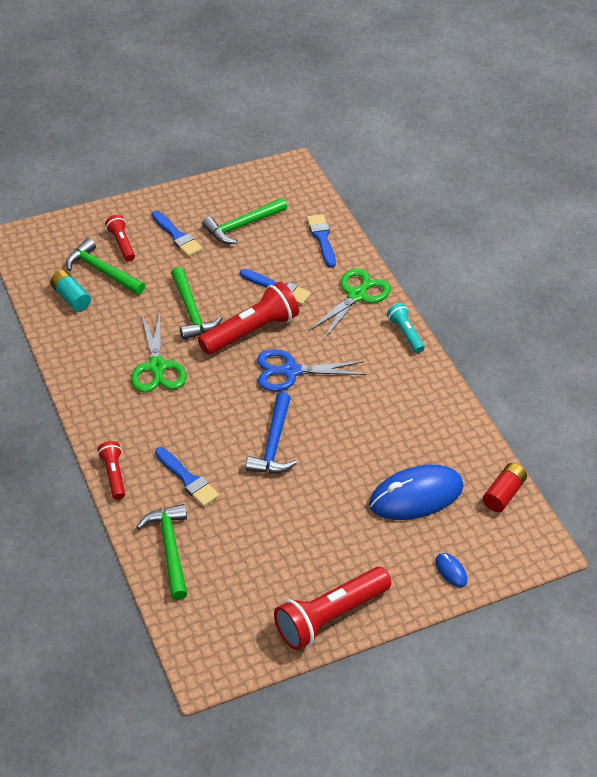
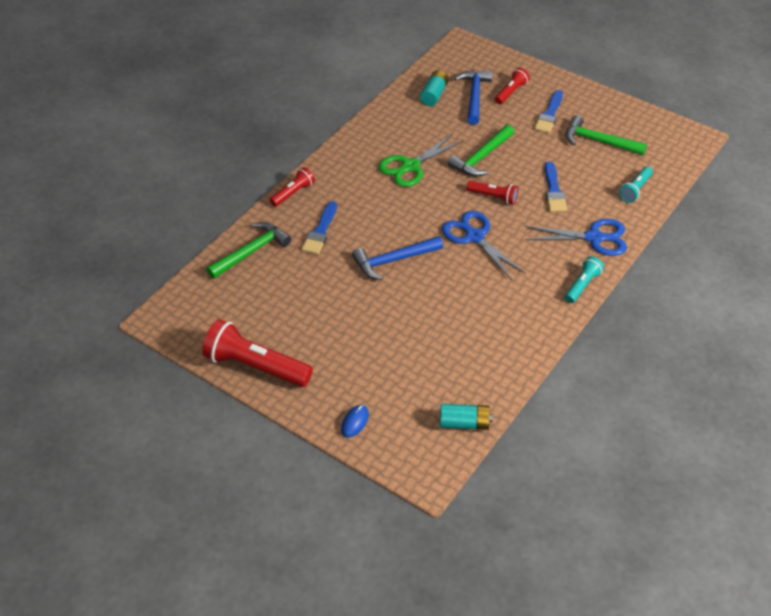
camera: 60 degrees right, 0 degrees up
green hammer [66,238,145,295] -> blue hammer [454,70,492,125]
red flashlight [198,282,299,355] -> red flashlight [467,181,518,205], size x0.53
blue brush [307,214,336,268] -> turquoise flashlight [619,167,653,203]
green scissors [309,268,391,339] -> blue scissors [525,219,627,256]
blue mouse [369,465,463,520] -> none
red battery [483,463,527,512] -> turquoise battery [440,404,493,430]

